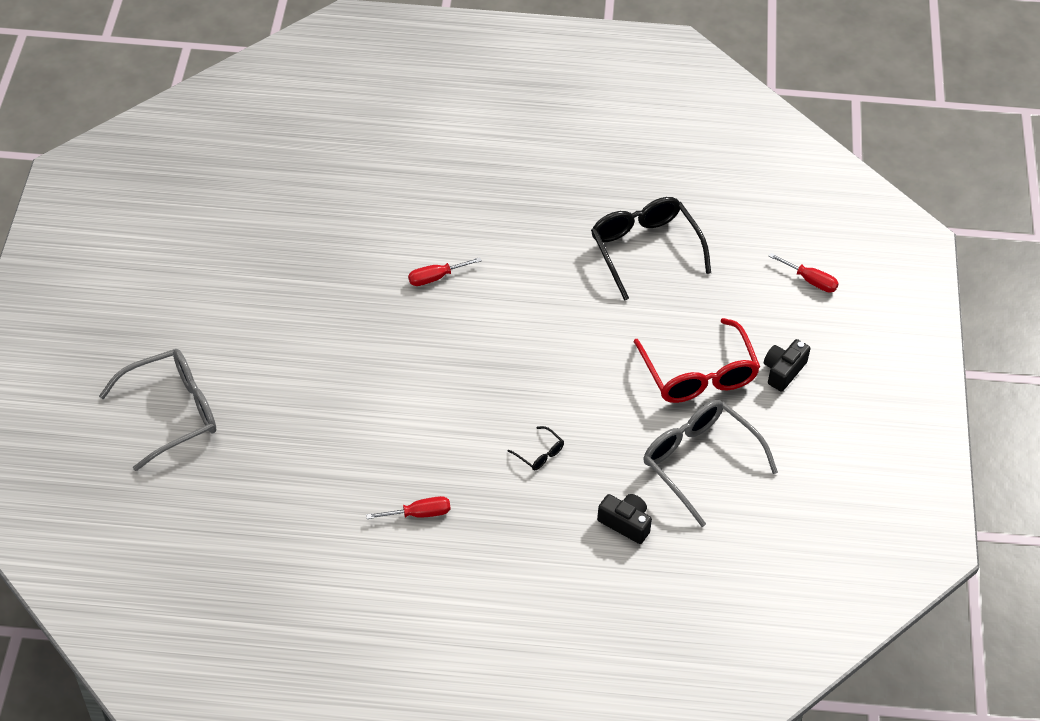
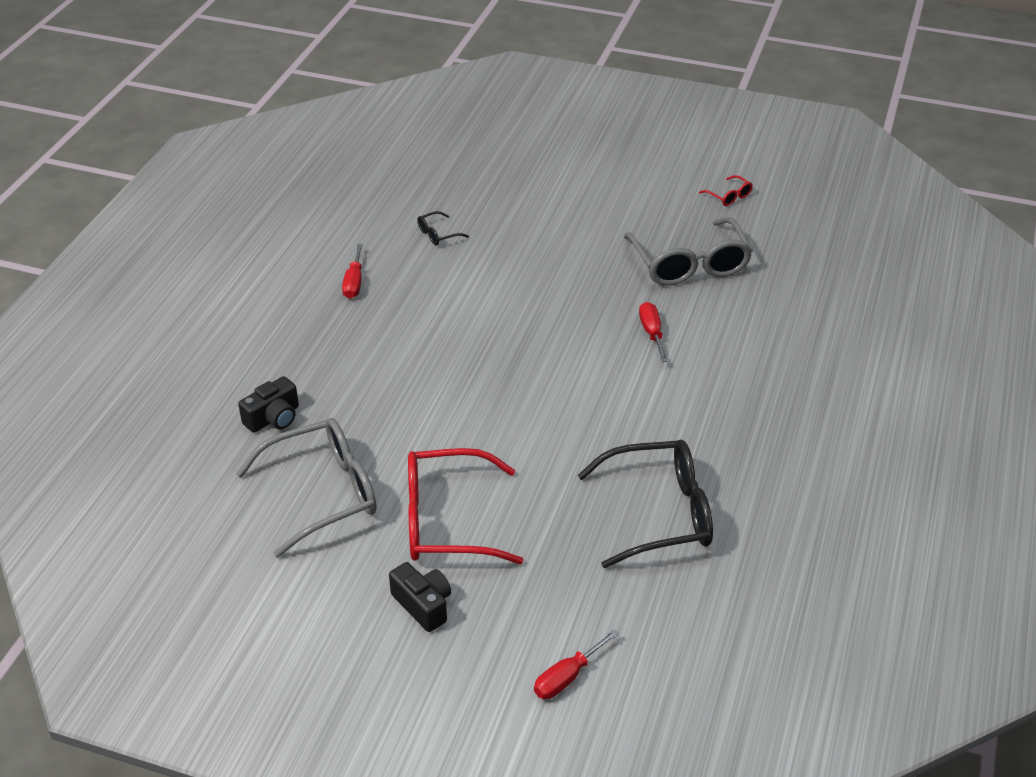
camera: 105 degrees right, 10 degrees down
grey glasses [99,349,216,471] -> grey glasses moved to [624,217,753,286]
black glasses [508,426,564,470] -> black glasses moved to [417,211,469,246]
none -> red glasses [699,175,753,206]

